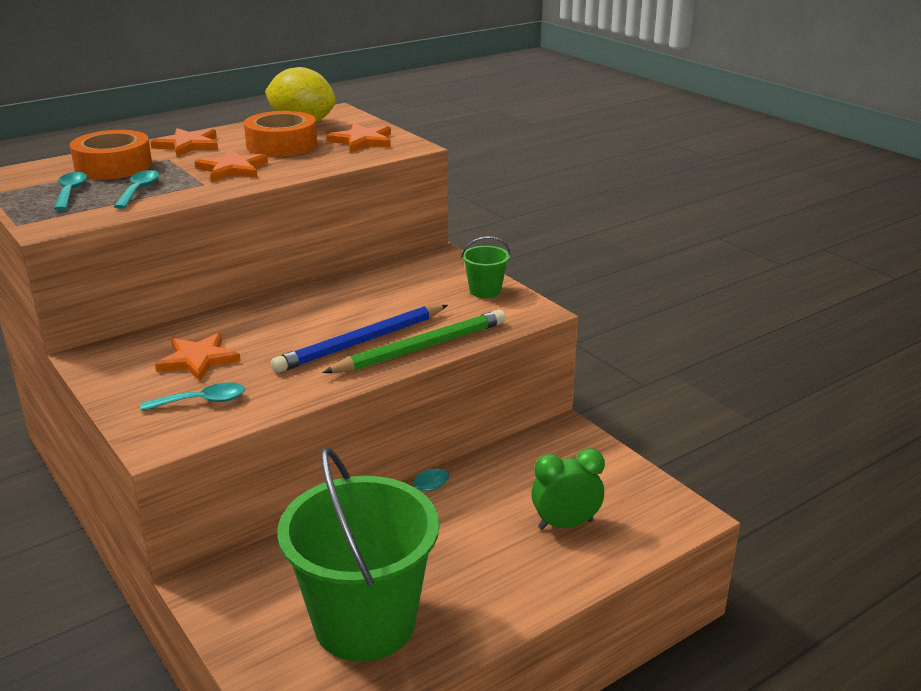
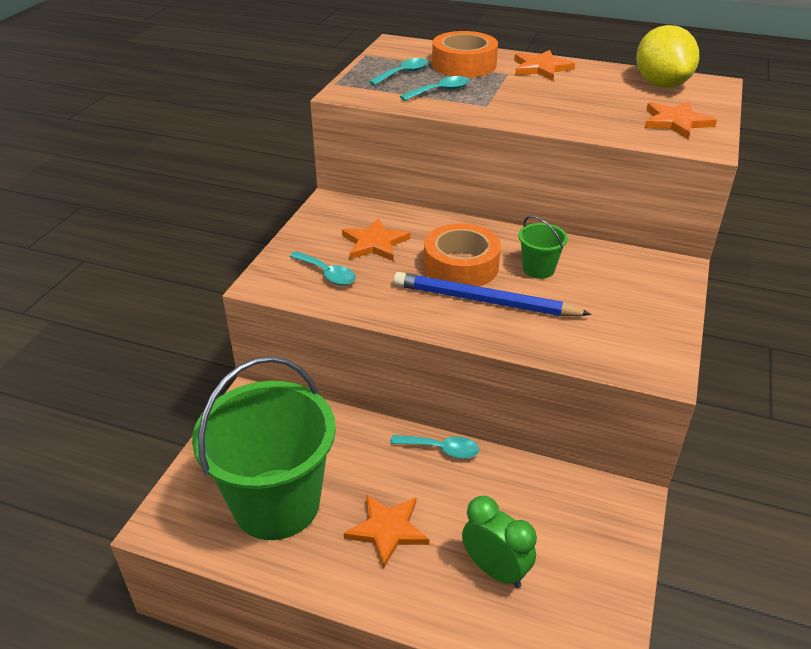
camera: 55 degrees right, 10 degrees up
orange star [194,149,268,182] -> orange star moved to [344,494,429,569]
orange tape [244,111,317,157] -> orange tape moved to [424,224,501,286]
green pencil [322,310,506,373] -> none
green bucket [461,236,511,298] -> green bucket moved to [518,216,568,279]

